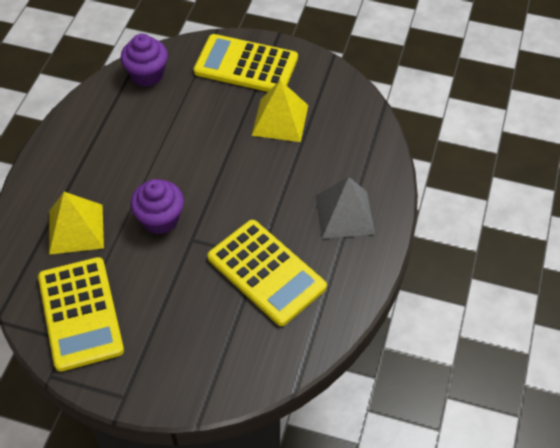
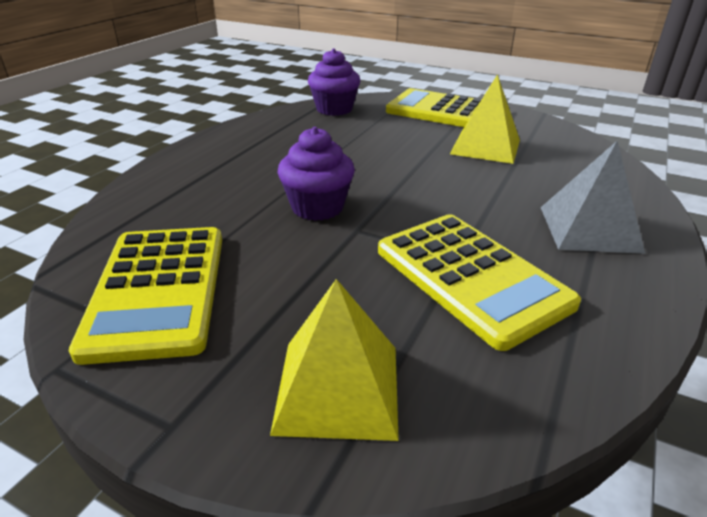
camera: 10 degrees right, 20 degrees down
yellow pyramid [49,192,104,255] -> yellow pyramid moved to [270,279,399,441]

